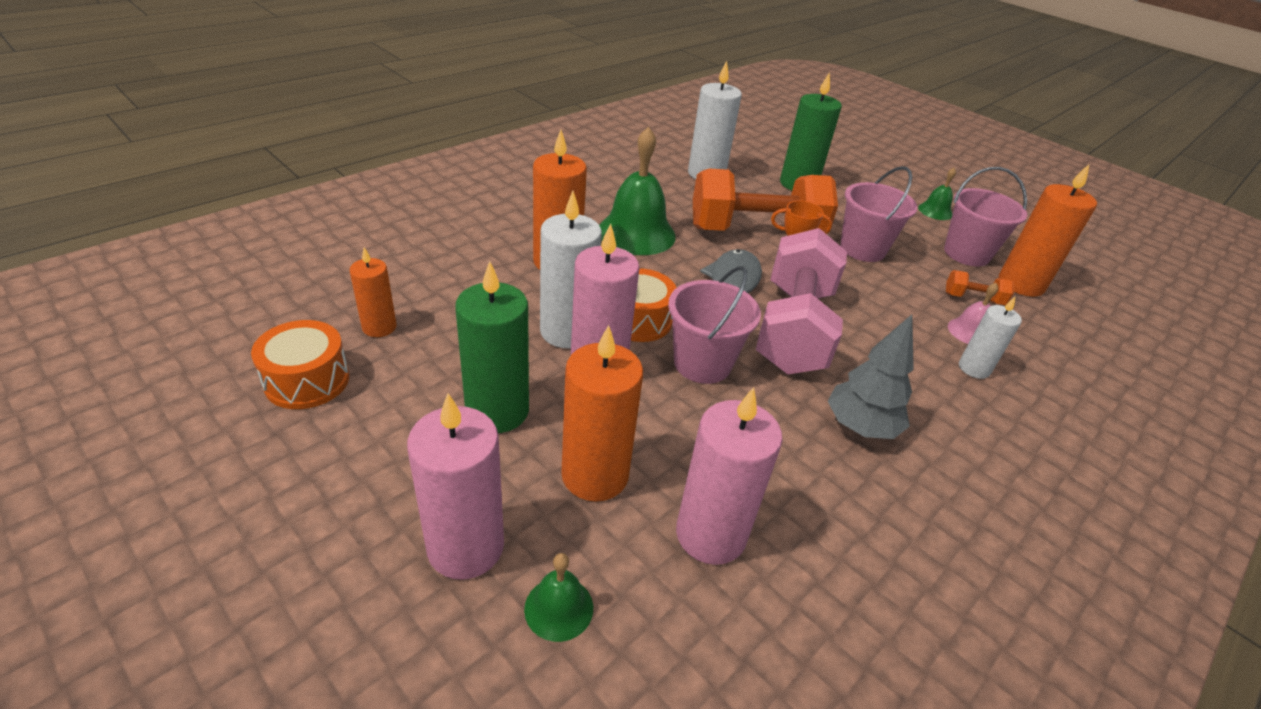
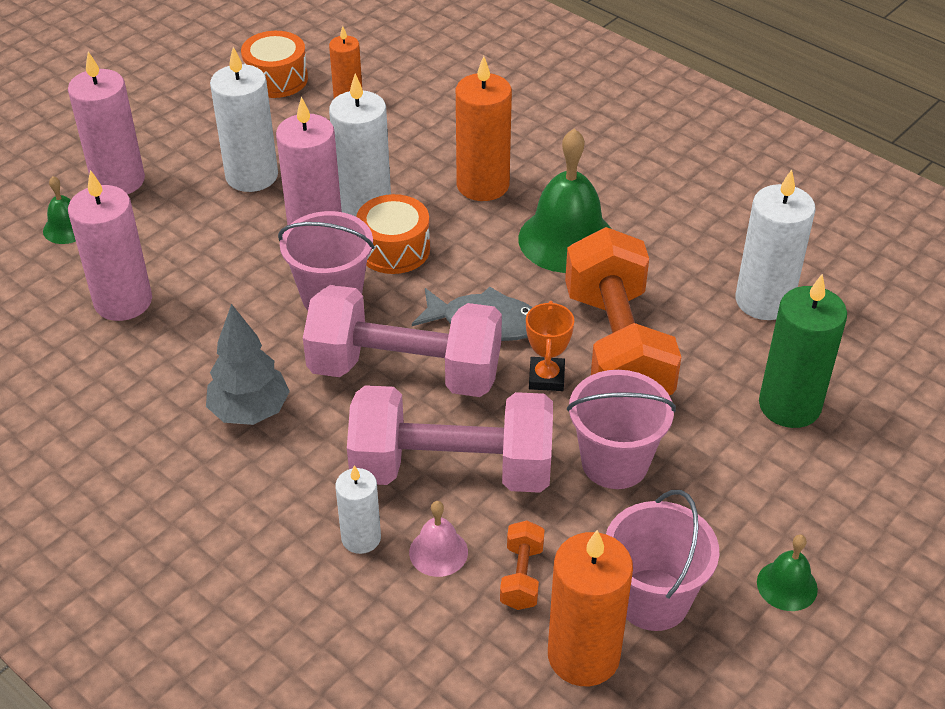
camera: 90 degrees right, 5 degrees up
green candle [455,261,529,433] -> white candle [210,47,278,192]
orange candle [561,325,643,502] -> none
none -> pink dumbbell [347,385,553,493]

